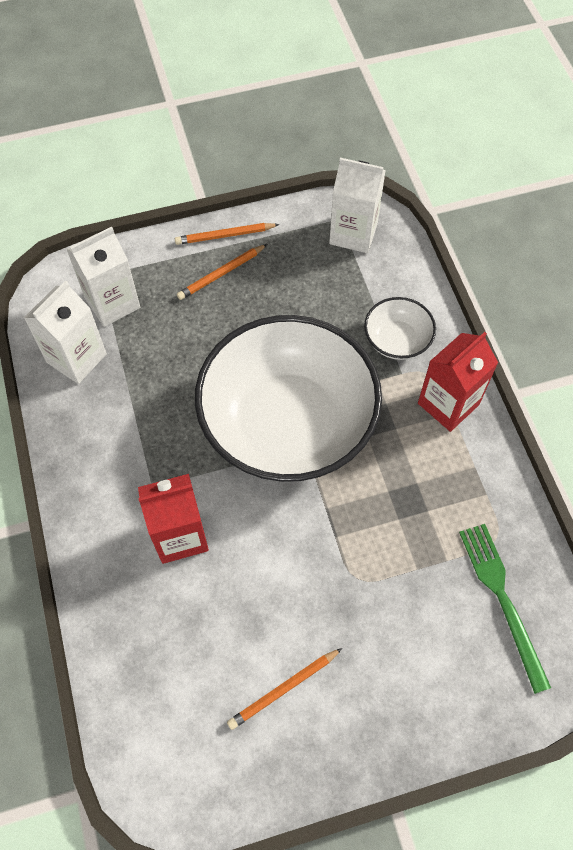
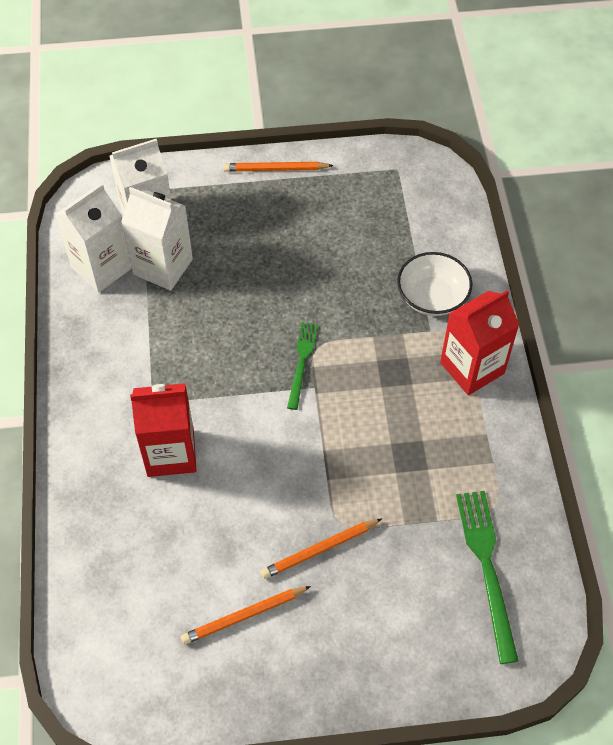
camera: 10 degrees right, 5 degrees down
orange pencil [177,244,267,300] -> orange pencil moved to [260,519,382,579]
white bowl [195,315,382,482] -> green fork [287,322,318,410]
white carton [329,158,386,253] -> white carton moved to [121,187,193,291]

